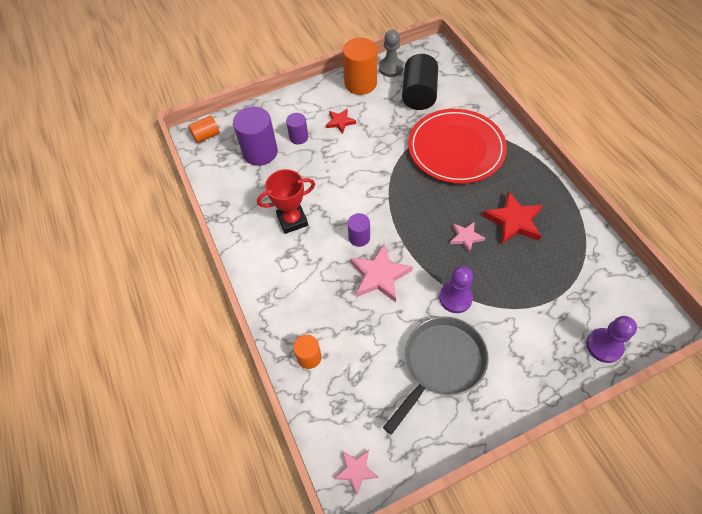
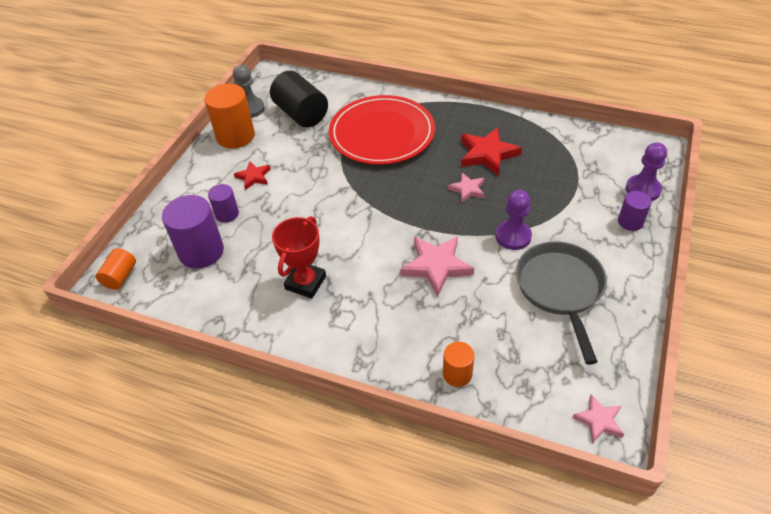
camera: 45 degrees left, 10 degrees down
purple cylinder [347,213,370,247] -> purple cylinder moved to [618,191,652,231]

